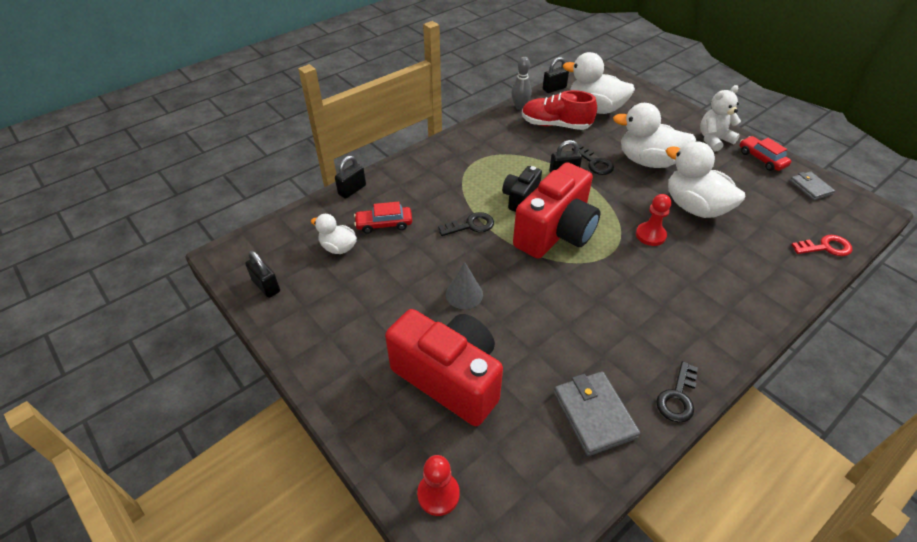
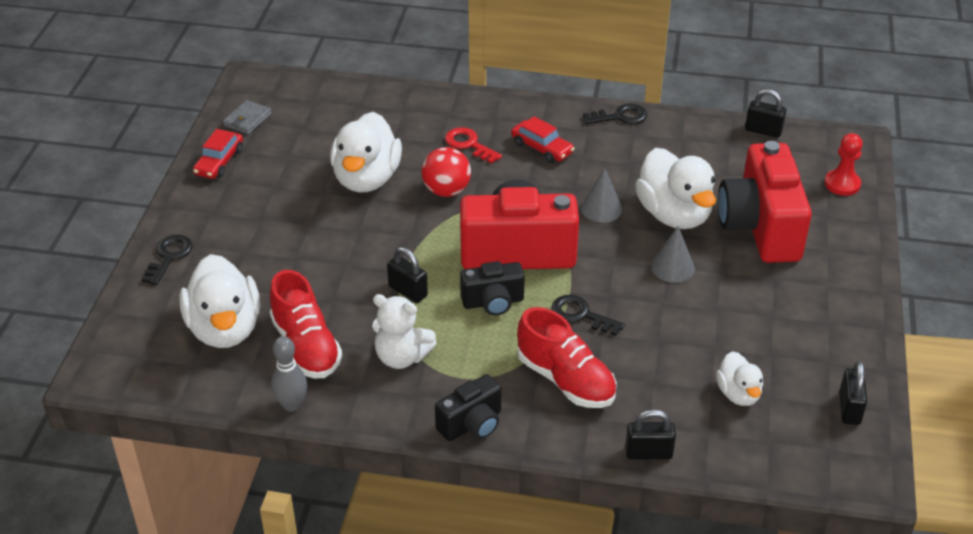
camera: 130 degrees left, 5 degrees down
red car [354,202,412,234] -> red car moved to [511,116,575,163]
black padlock [543,57,569,93] -> black padlock moved to [745,89,786,138]
grey wallet [554,372,640,456] -> none
black key [572,145,614,175] -> black key moved to [142,235,193,285]
white duck [613,103,696,168] -> white duck moved to [635,148,716,229]
red pawn [636,194,671,246] -> red ball [422,147,471,197]
white teddy bear [700,85,741,152] -> white teddy bear moved to [372,294,437,369]
red key [791,235,852,256] -> red key moved to [445,127,502,164]
none -> black camera [435,374,501,441]
none -> red shoe [517,307,617,408]
none -> grey cone [581,168,622,223]

